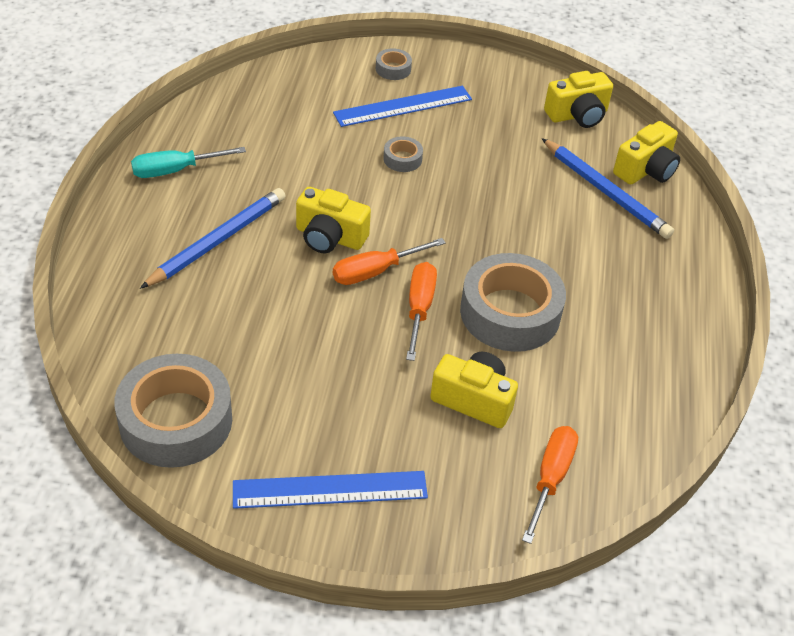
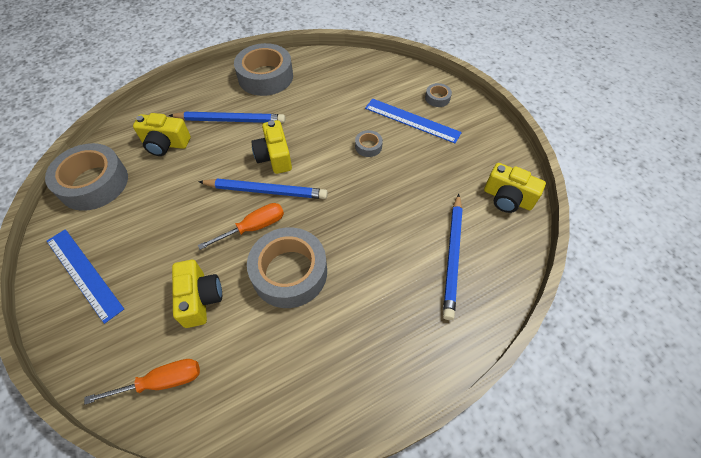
camera: 55 degrees right, 10 degrees up
turquoise screwdriver [131,147,246,178] -> grey tape [234,43,293,96]
orange screwdriver [333,238,446,285] -> blue pencil [198,179,328,199]
yellow camera [613,121,680,185] -> yellow camera moved to [133,113,191,156]

